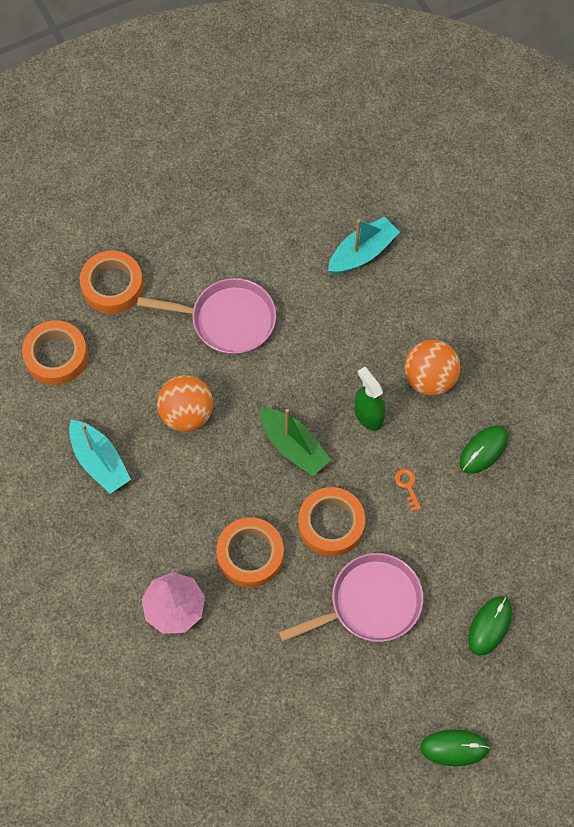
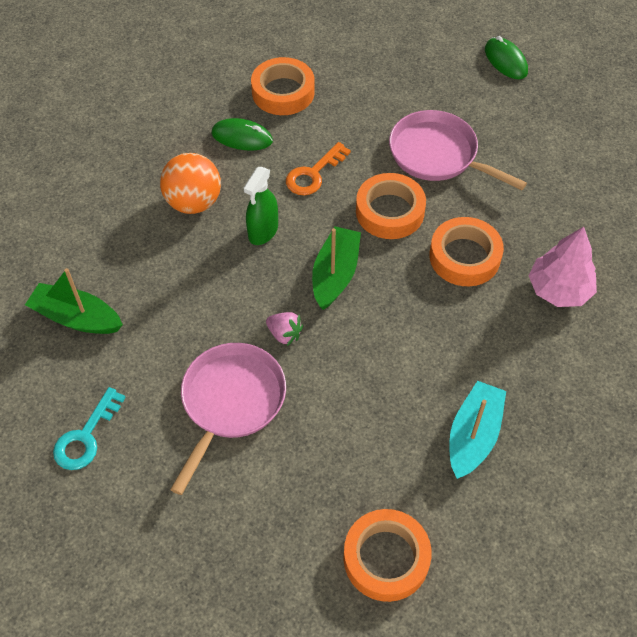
camera: 120 degrees left, 10 degrees down
orange tape [80,251,144,314] -> orange tape moved to [251,57,315,115]
pink pan [137,278,276,355] -> pink pan turned 45 degrees clockwise [170,343,286,495]
orange ball [157,375,213,432] -> none
turquoise boat [328,216,400,274] -> green boat [25,268,123,334]
orange key [395,469,421,511] -> orange key [286,142,351,195], size x1.71
green mouse [468,596,512,656] -> none
none -> turquoise key [53,387,126,470]
none -> pink strawberry [266,312,303,346]

